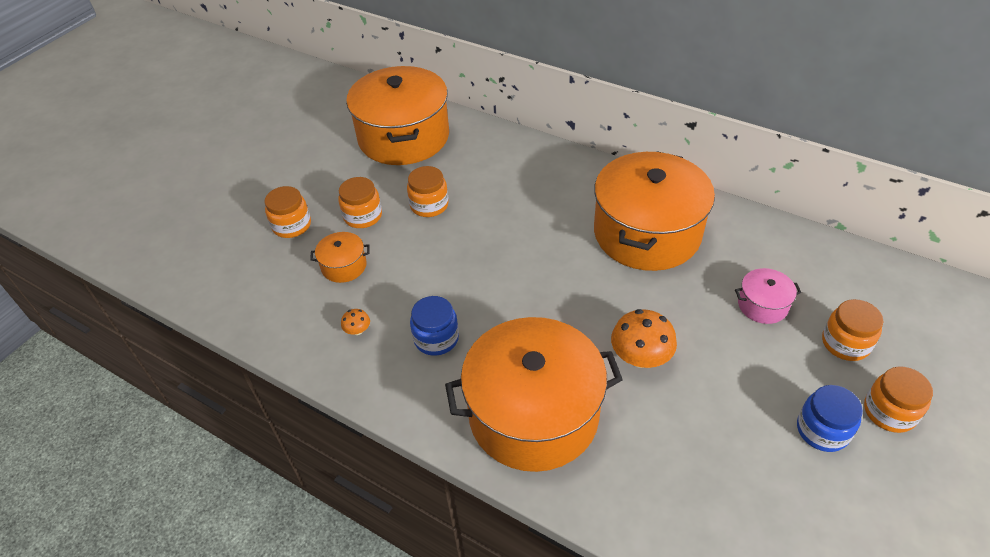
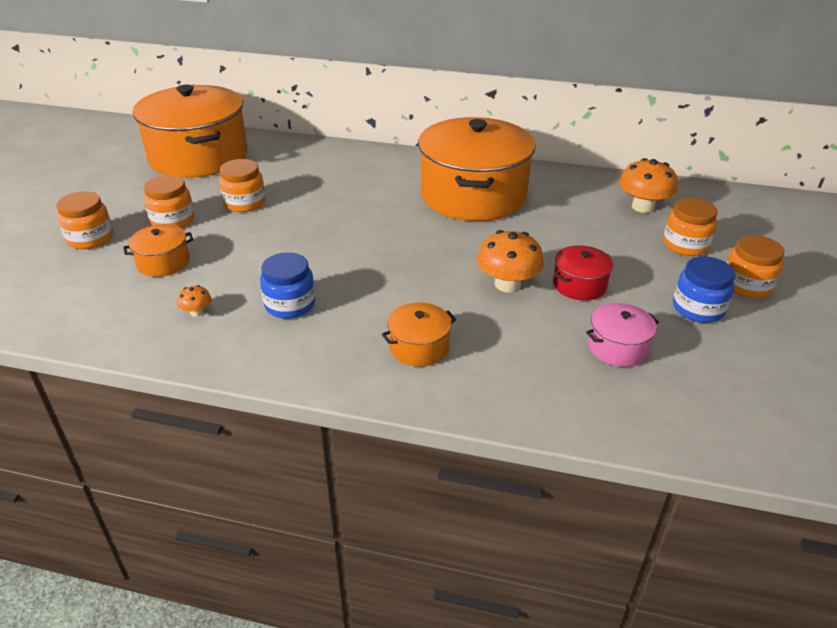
camera: 20 degrees left, 10 degrees down
orange pot [445,317,623,472] -> orange pot [382,302,456,366], size x0.42
pink pot [735,268,801,324] -> pink pot moved to [586,303,659,367]
none -> red pot [553,245,613,300]
none -> orange mushroom [619,158,678,213]

